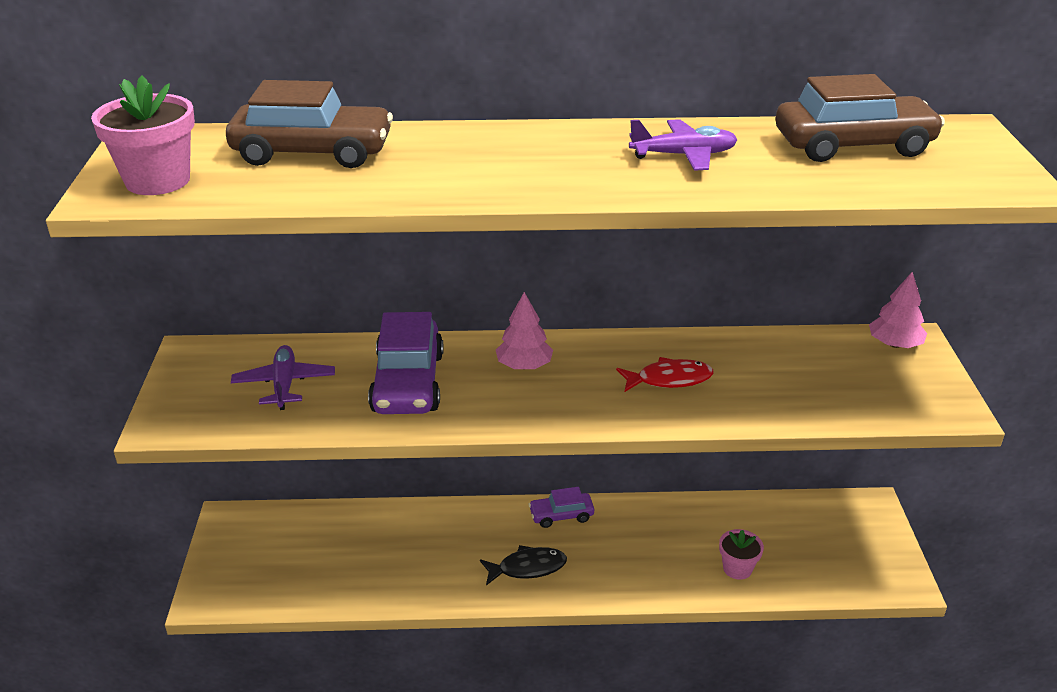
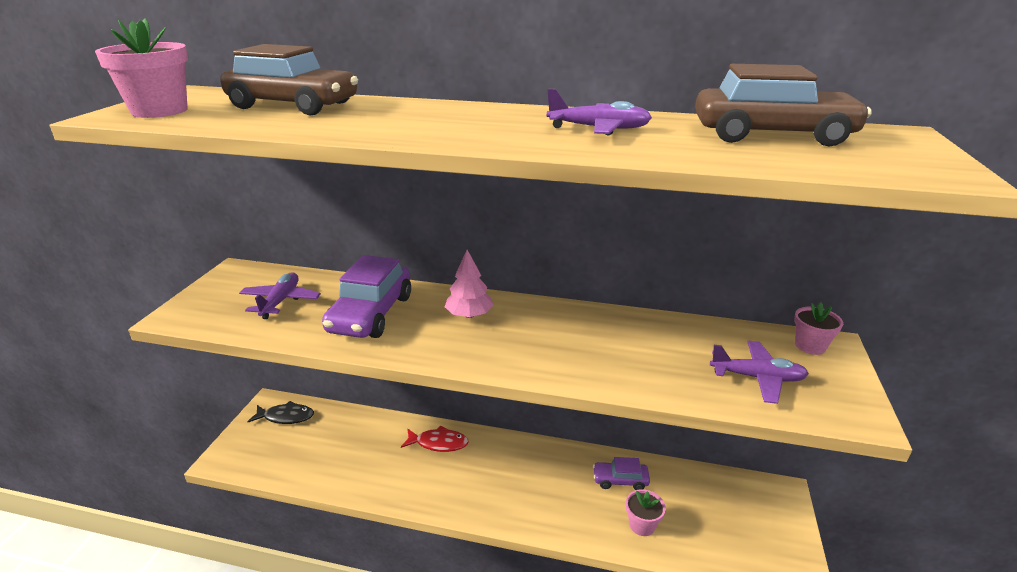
camera: 15 degrees right, 5 degrees down
black fish [480,545,567,586] -> black fish moved to [247,401,314,424]
purple car [529,487,594,528] -> purple car moved to [593,457,650,490]
red fish [616,357,713,392] -> red fish moved to [401,425,469,452]
pink tree [869,272,927,348] -> pink flower pot [794,302,843,355]
none -> purple plane [710,341,809,404]

